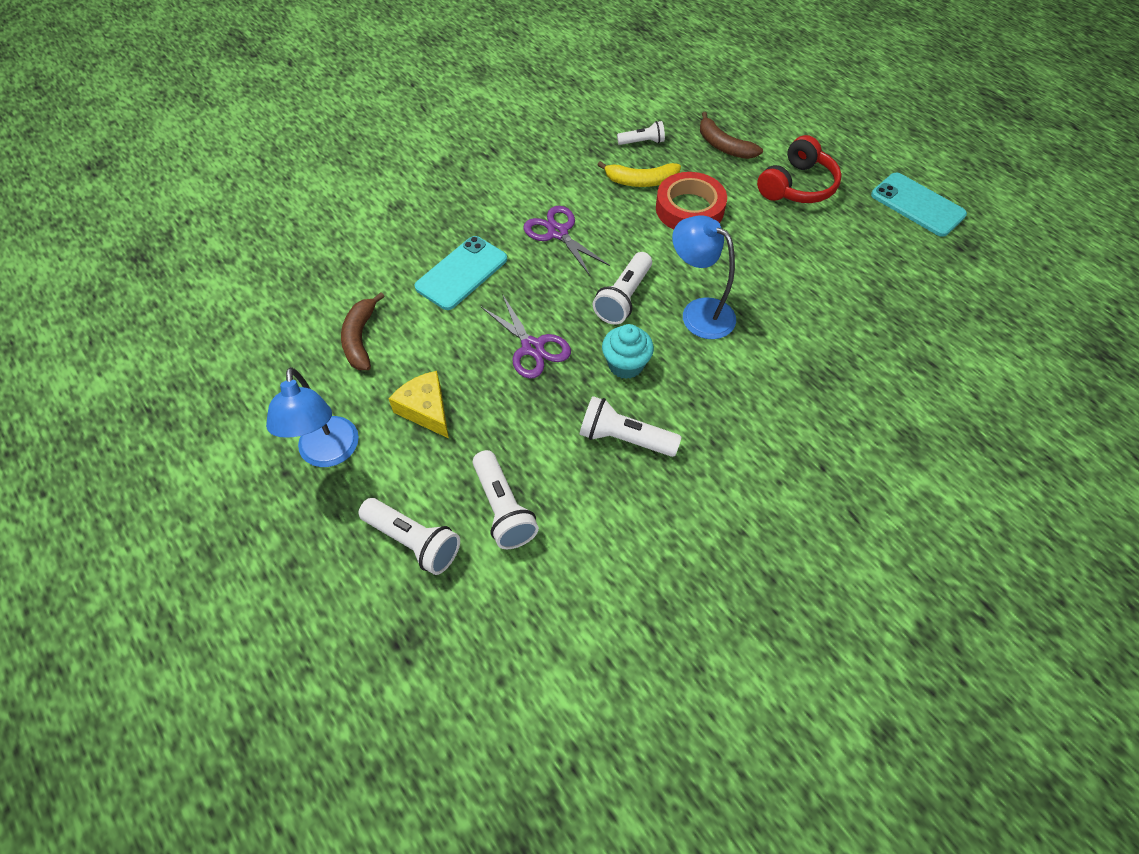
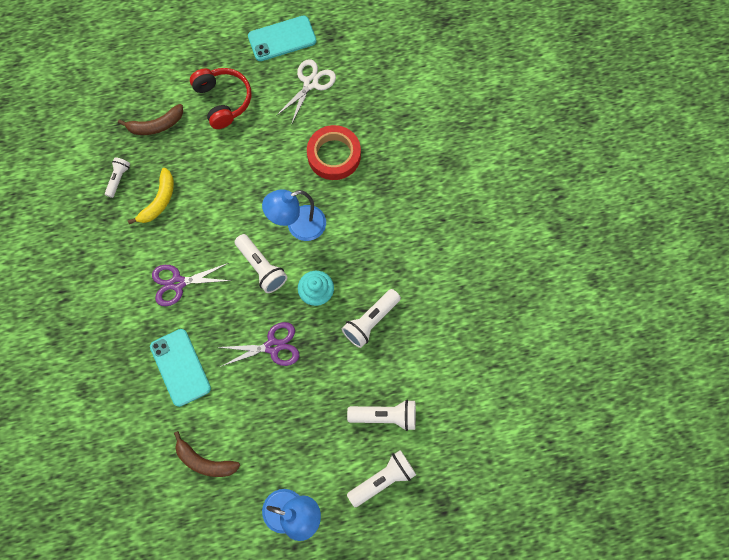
camera: 65 degrees left, 15 degrees up
yellow cheese [389,371,449,438] -> none
red tape [656,172,727,229] -> red tape moved to [307,125,361,180]
none -> white scissors [276,59,336,125]

